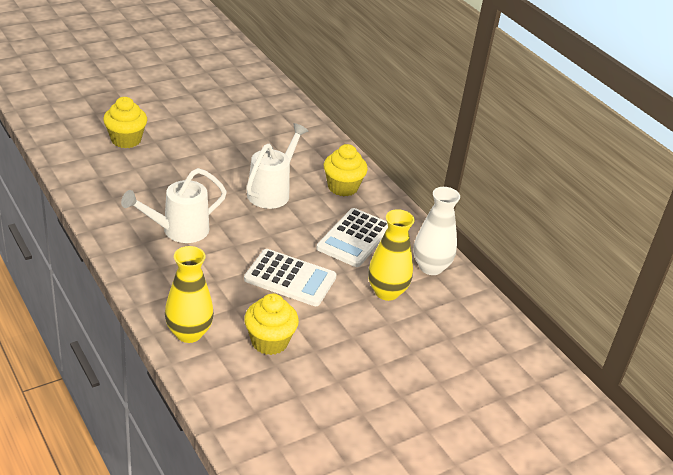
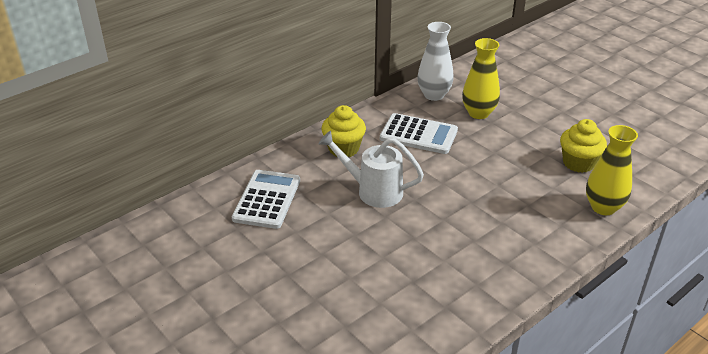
camera: 95 degrees left, 0 degrees up
yellow cupcake [103,97,147,148] -> none
white watering can [121,168,227,243] -> none
white calculator [244,249,337,306] -> white calculator moved to [232,170,300,229]

